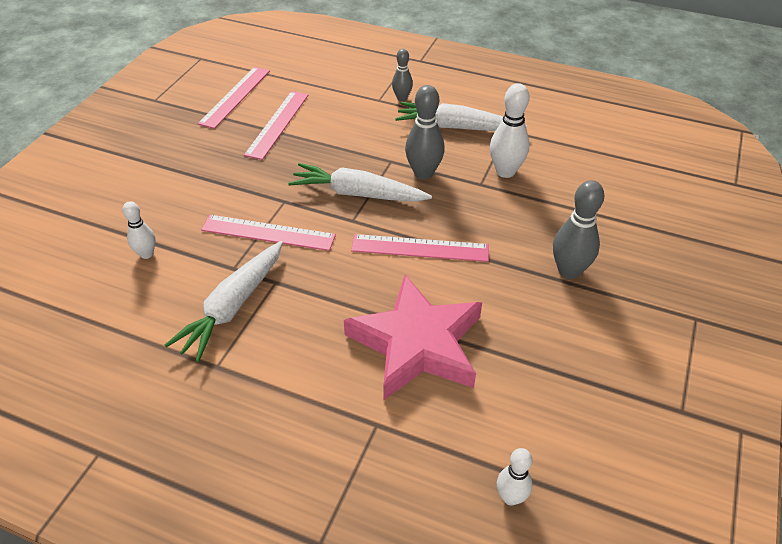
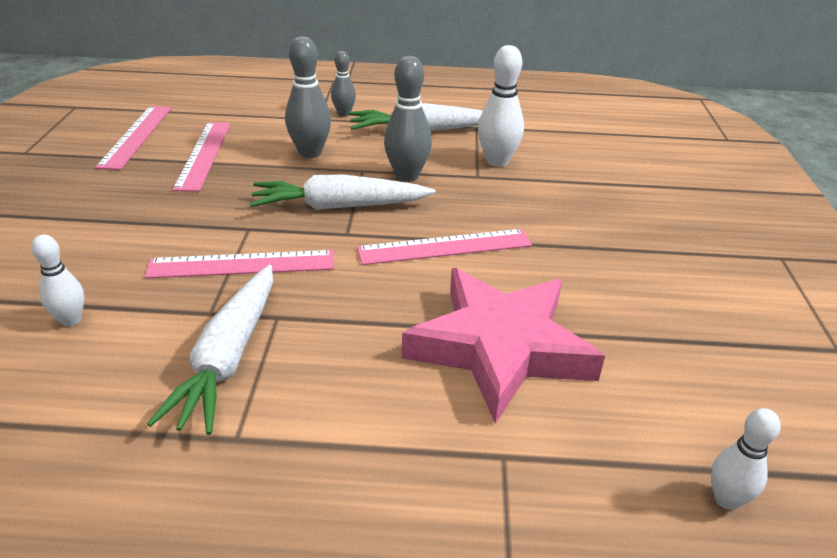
camera: 20 degrees left, 10 degrees down
grey bowling pin [553,180,605,279] -> grey bowling pin moved to [285,36,331,158]

